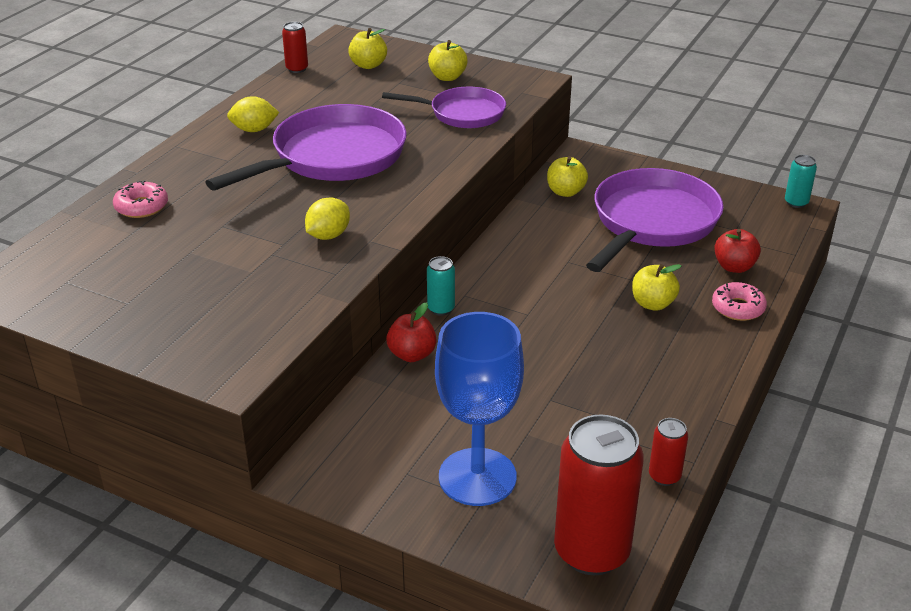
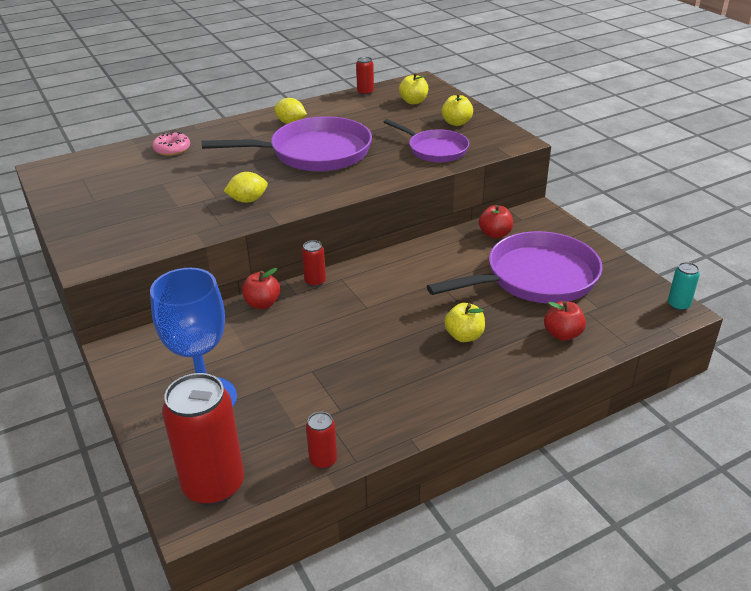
camera: 35 degrees right, 0 degrees up
turquoise can [427,256,455,316] -> red can [302,240,326,287]
yellow apple [547,156,588,197] -> red apple [479,205,513,239]
pink donut [712,282,767,321] -> none

